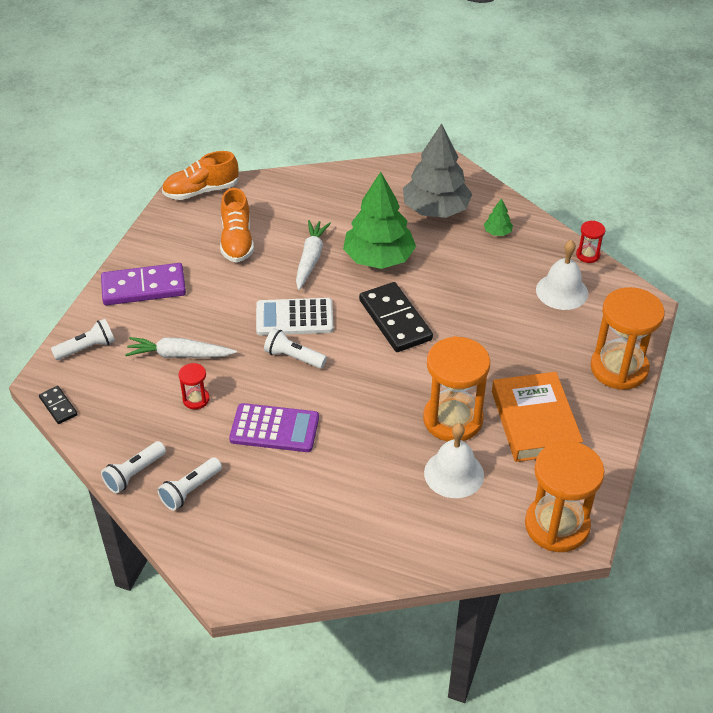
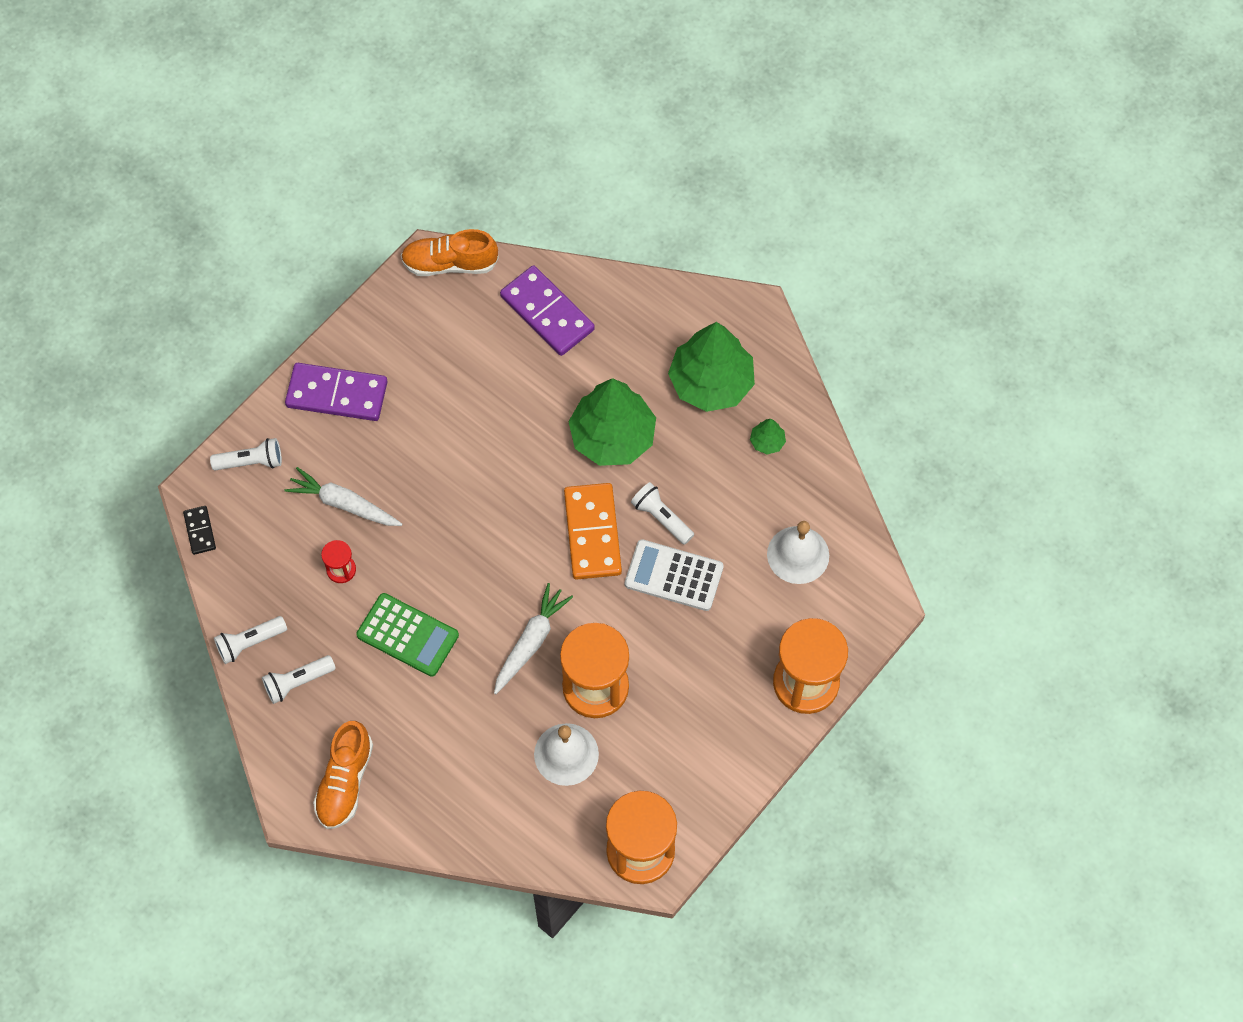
camera: 20 degrees right, 20 degrees up
orange shoe [220,188,254,263] -> orange shoe moved to [313,721,373,829]
purple calculator [229,403,319,452] -> green calculator [356,593,459,677]
white calculator [256,298,334,335] -> white calculator moved to [625,539,724,611]
white flashlight [264,328,327,369] -> white flashlight moved to [631,482,694,545]
white carrot [296,220,331,290] -> white carrot moved to [494,583,573,694]
black domino [359,282,433,352] -> orange domino [564,483,622,579]
grey tree [403,123,472,218] -> green tree [668,322,755,412]
orange book [492,372,583,462] -> none
red hourglass [576,221,605,263] -> none
none -> purple domino [500,265,595,356]

